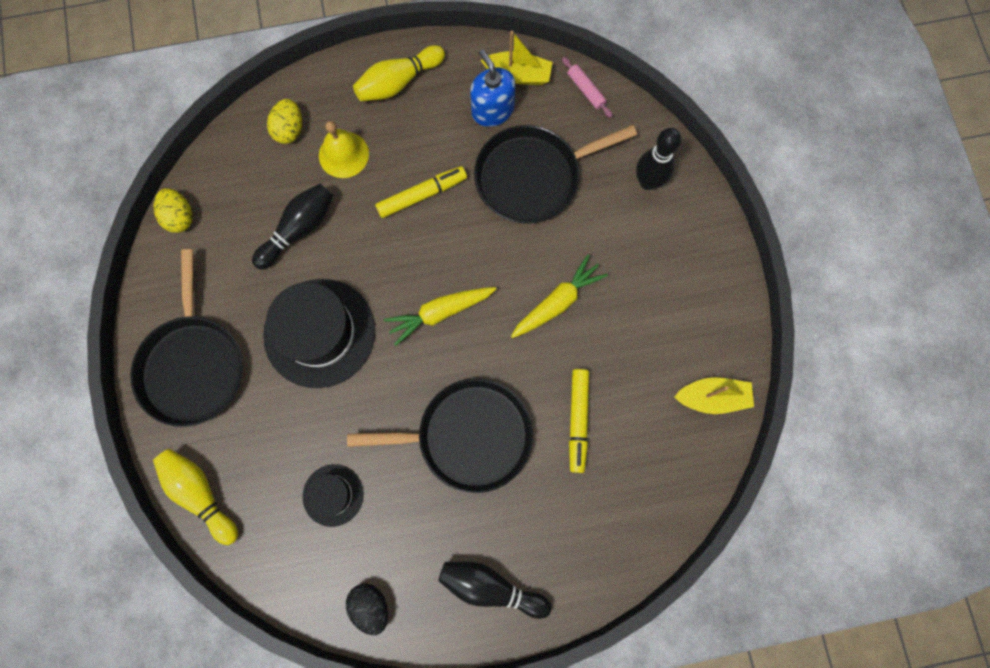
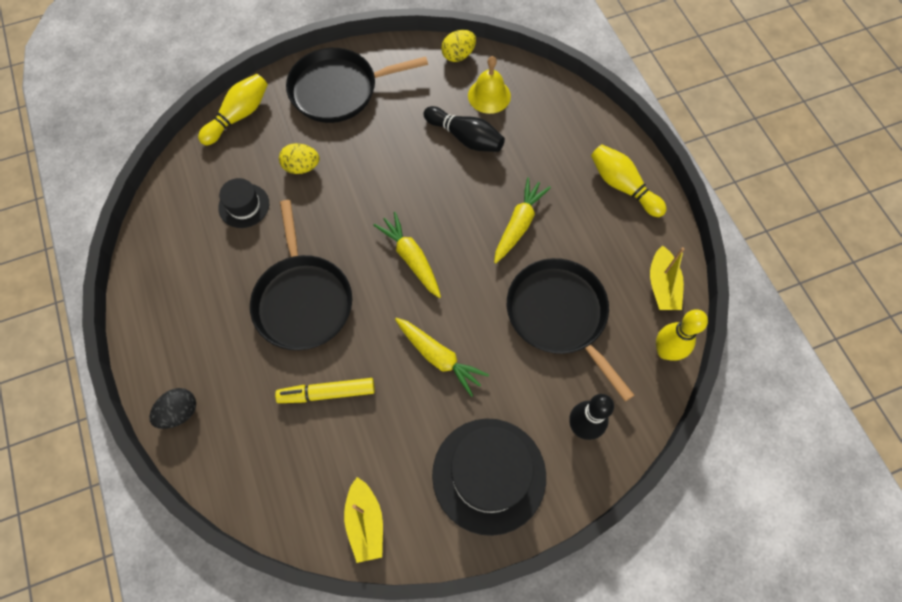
camera: 80 degrees right, 10 degrees down
black hat [263,279,375,388] -> black hat moved to [432,418,546,536]
yellow egg [267,99,302,144] -> yellow egg moved to [279,143,319,174]
yellow bell [319,121,369,178] -> yellow bell moved to [468,56,511,114]
black egg [346,583,388,635] -> black egg moved to [149,388,196,429]
yellow marker [375,166,467,218] -> yellow carrot [494,177,551,263]
black bowling pin [438,562,552,619] -> none
blue soap dispenser [470,49,516,127] -> none
pink rolling pin [562,57,613,118] -> yellow bowling pin [656,309,708,361]

